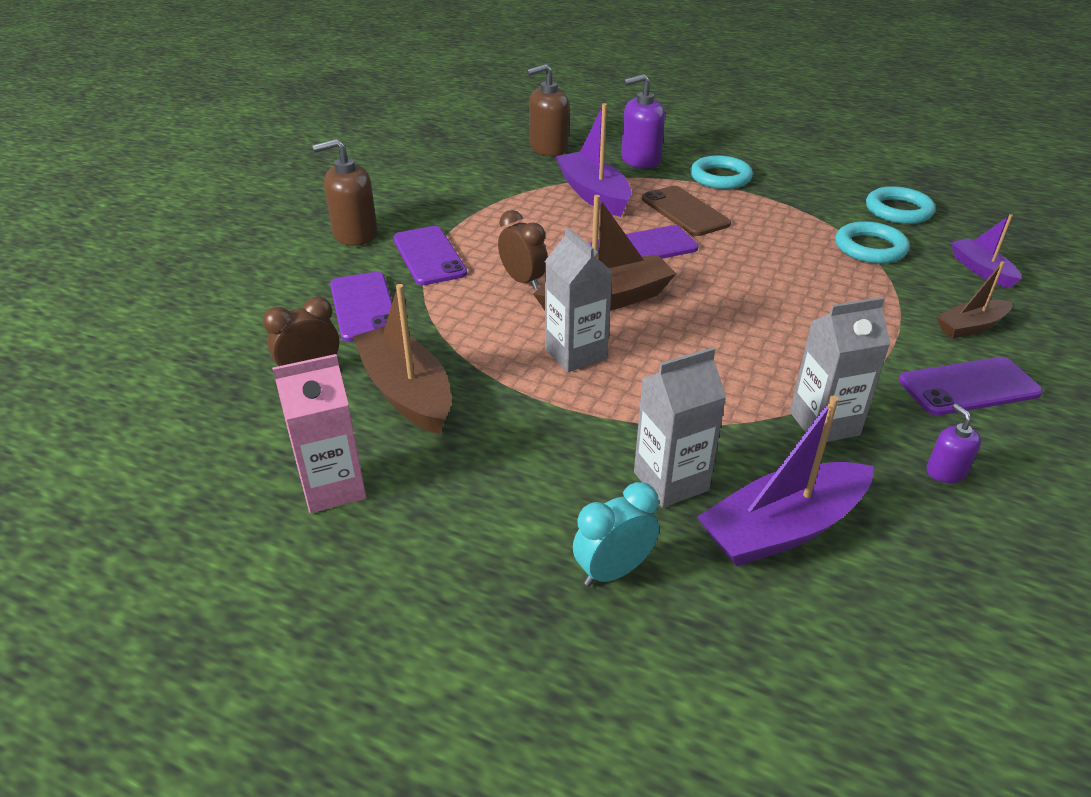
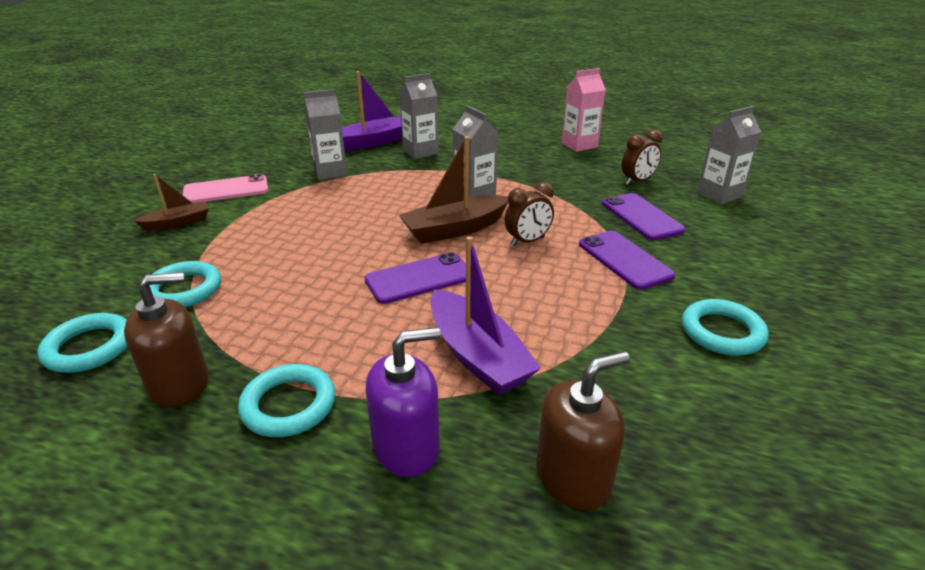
camera: 175 degrees right, 5 degrees down
brown soap dispenser [312,139,378,246] -> brown soap dispenser moved to [124,272,209,407]
brown boat [353,284,451,435] -> none
brown clock [498,210,548,290] -> brown clock turned 75 degrees counterclockwise [505,182,554,246]
turquoise clock [573,482,659,586] -> none
brown phone [642,186,731,236] -> none
purple phone [899,357,1043,416] -> pink phone [183,174,269,203]
purple soap dispenser [927,404,981,483] -> none
purple boat [951,214,1022,288] -> none
none -> turquoise ring [682,299,769,356]
none -> grey carton [697,106,761,205]

